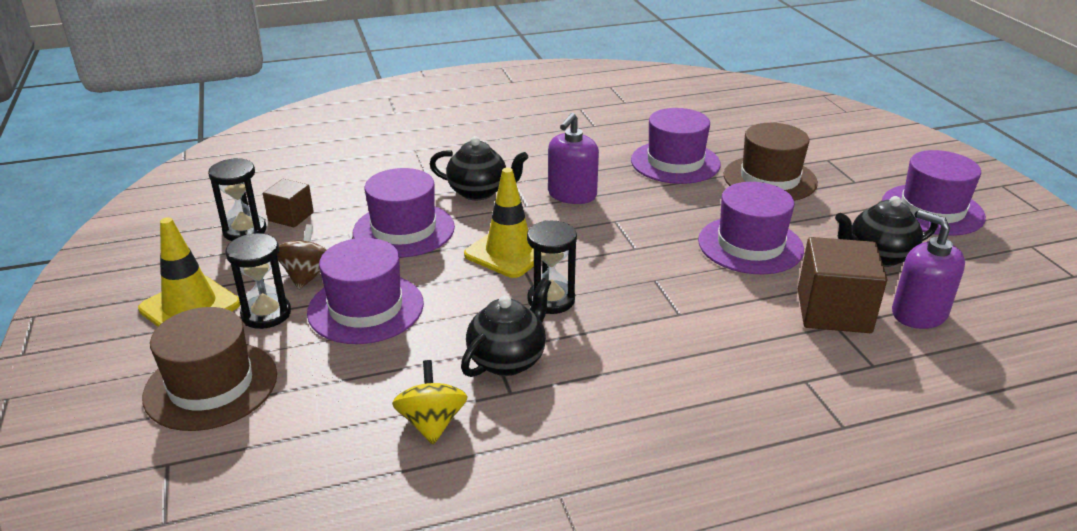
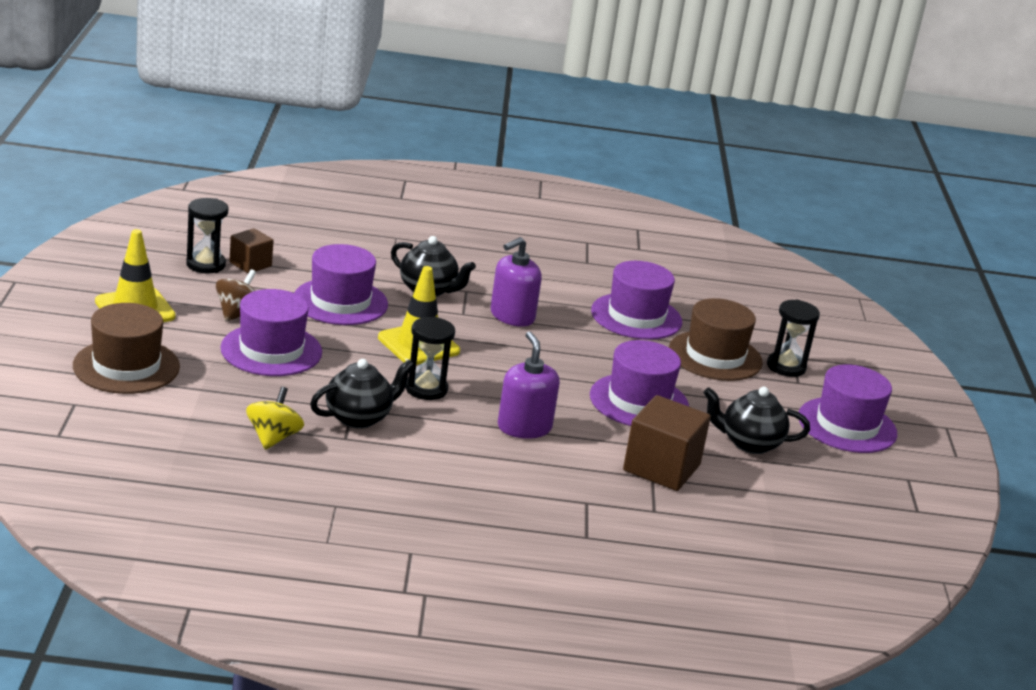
camera: 15 degrees right, 5 degrees down
black hourglass [225,233,291,329] -> black hourglass moved to [767,300,820,377]
purple soap dispenser [892,210,965,329] -> purple soap dispenser moved to [498,331,560,439]

